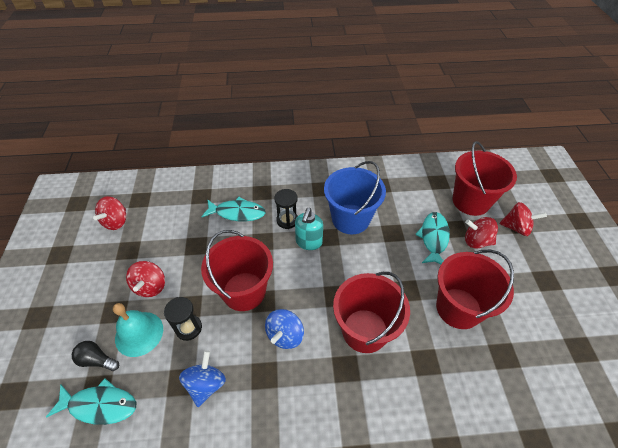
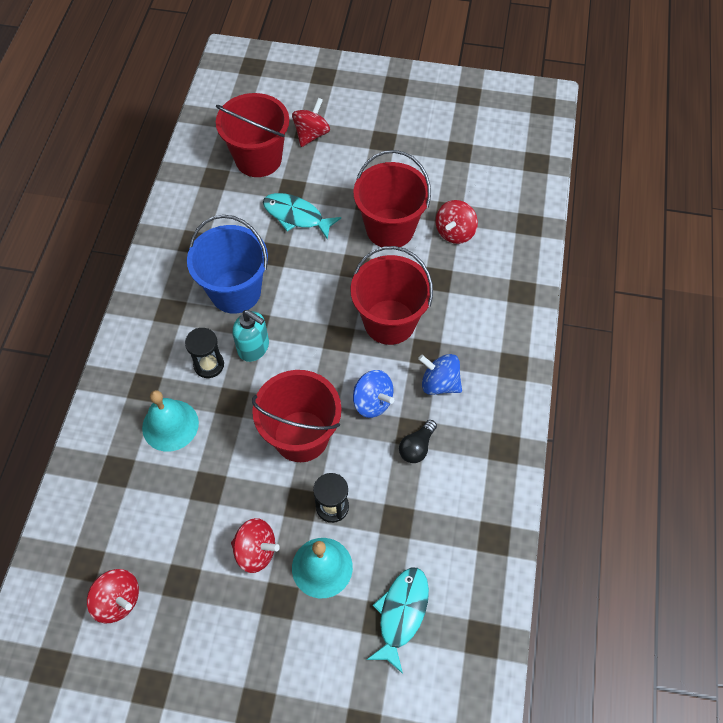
camera: 75 degrees left, 10 degrees up
black light bulb [72,341,119,371] -> black light bulb moved to [399,420,437,463]
blue spinning top [179,350,226,407] -> blue spinning top moved to [418,354,462,395]
turquoise fish [201,197,266,222] -> turquoise bell [142,390,199,452]
red spinning top [465,217,498,249] -> red spinning top moved to [436,200,478,244]

